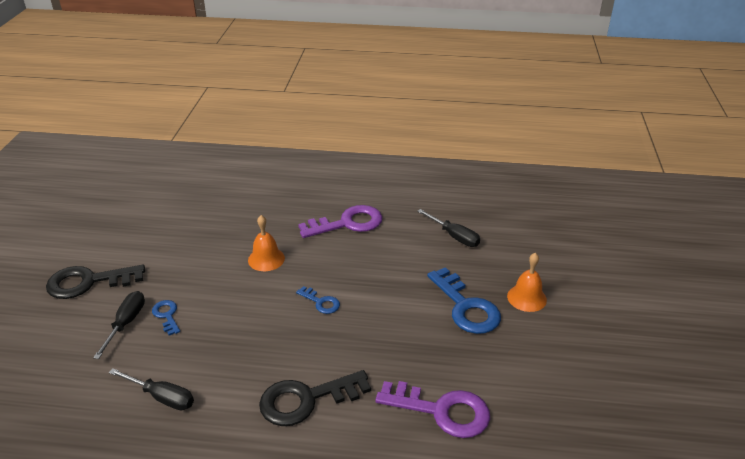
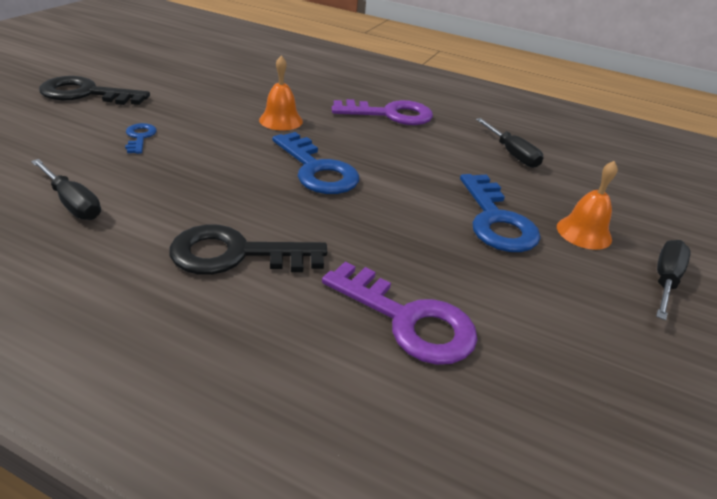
camera: 15 degrees right, 0 degrees up
black screwdriver [93,291,145,359] -> black screwdriver moved to [656,240,691,320]
blue key [296,286,340,314] -> blue key [272,132,359,194], size x1.97

